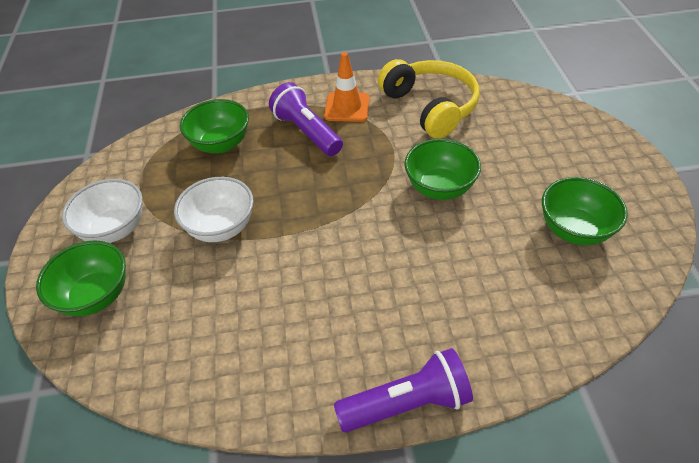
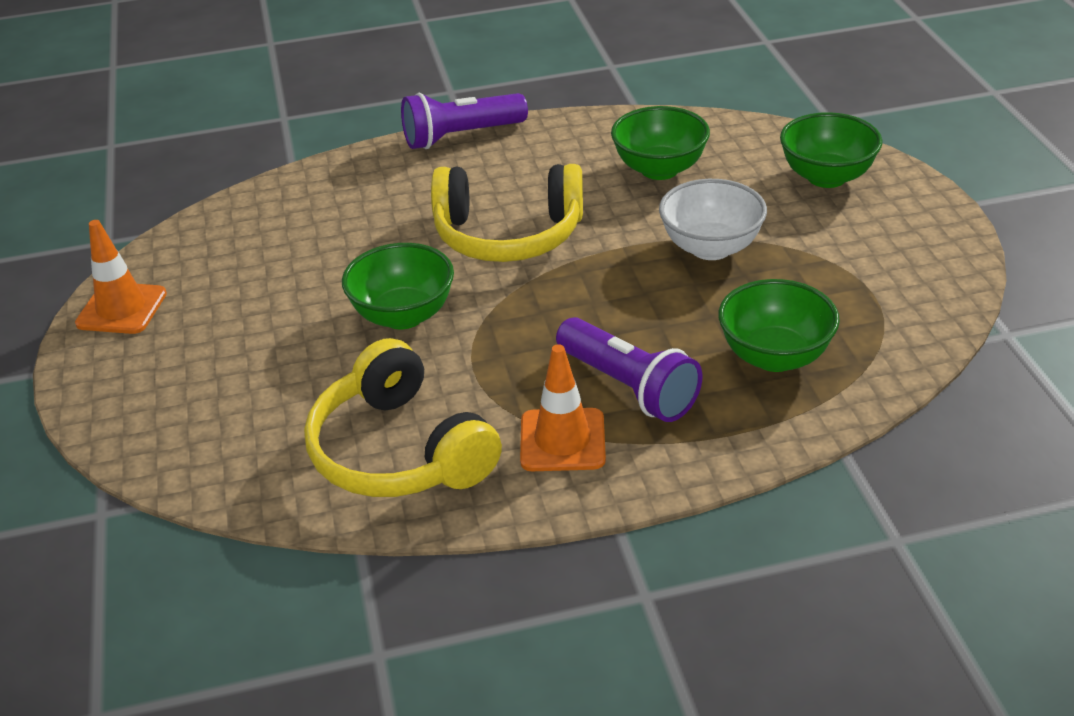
camera: 175 degrees right, 10 degrees down
white bowl [62,179,143,243] -> none
green bowl [542,177,628,245] -> green bowl moved to [611,106,710,180]
none -> orange traffic cone [75,220,167,334]
none -> yellow headphones [431,164,583,262]

